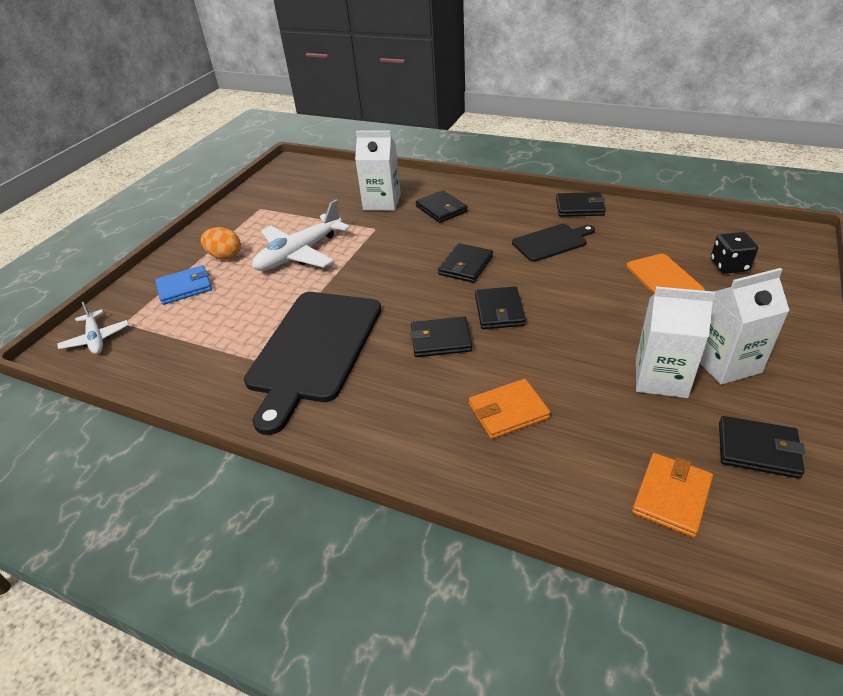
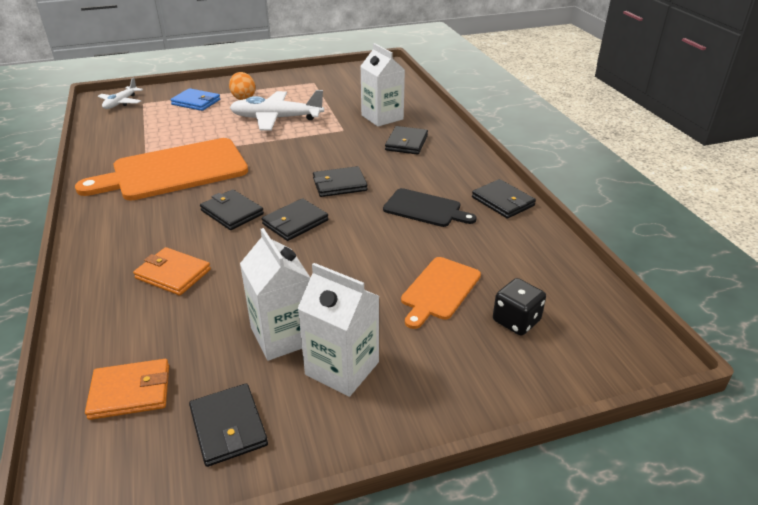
camera: 45 degrees right, 5 degrees down
black cutting board [244,292,381,435] -> orange cutting board [75,138,248,200]

